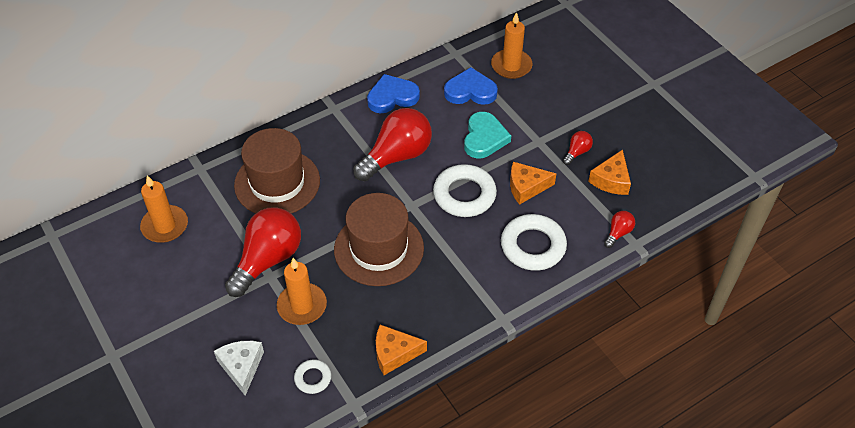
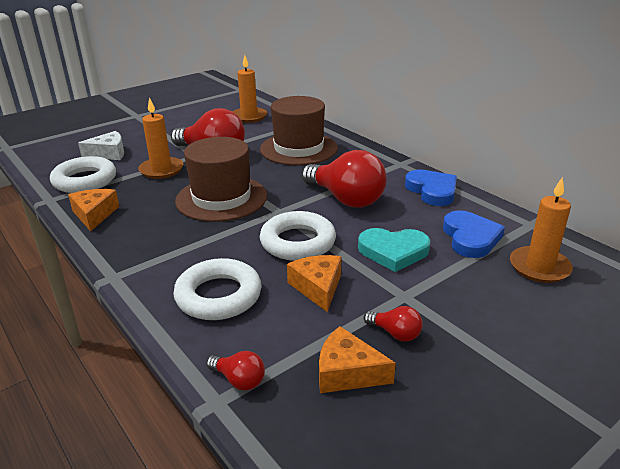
camera: 85 degrees right, 20 degrees down
white ring [294,359,331,394] -> white ring [50,156,116,193], size x1.94

